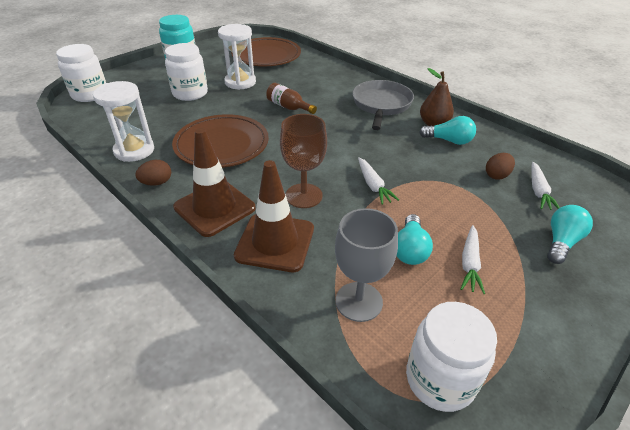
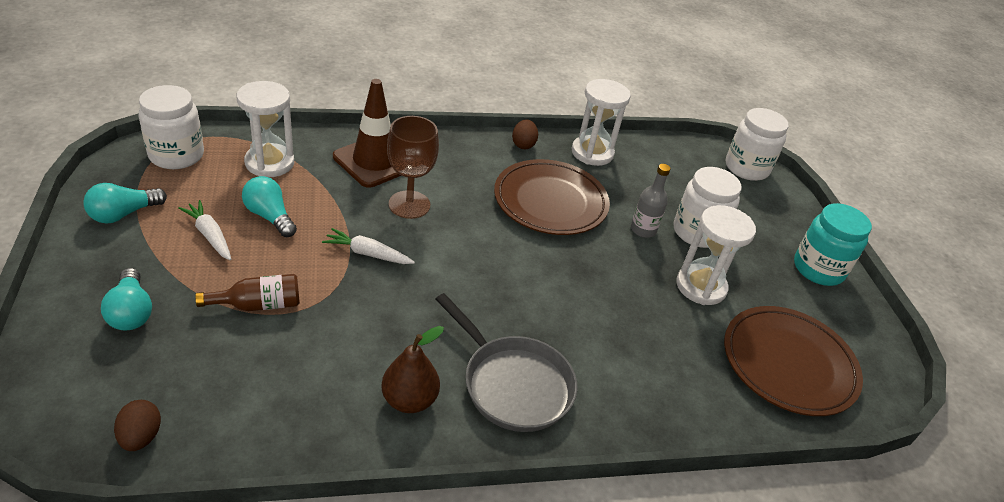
camera: 120 degrees right, 0 degrees up
brown traffic cone [173,128,256,237] -> none
brown bottle [266,83,317,114] -> brown bottle moved to [195,274,300,311]
grey goblet [335,208,398,322] -> white hourglass [237,81,294,177]
turquoise light bulb [419,116,476,145] -> turquoise light bulb moved to [83,183,167,224]
brown egg [486,153,515,180] -> brown egg moved to [114,400,161,451]
white carrot [531,162,560,210] -> none
none -> grey bottle [631,164,671,238]

